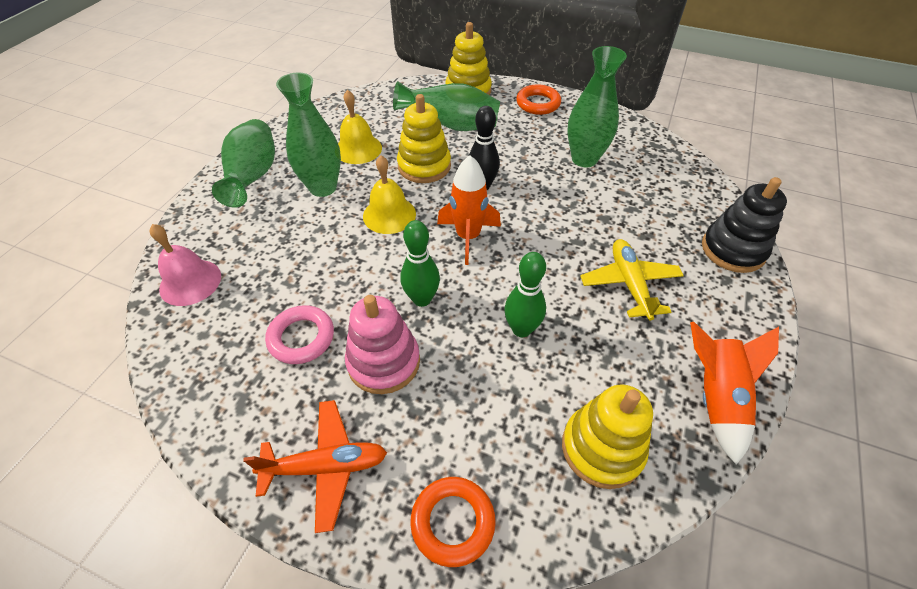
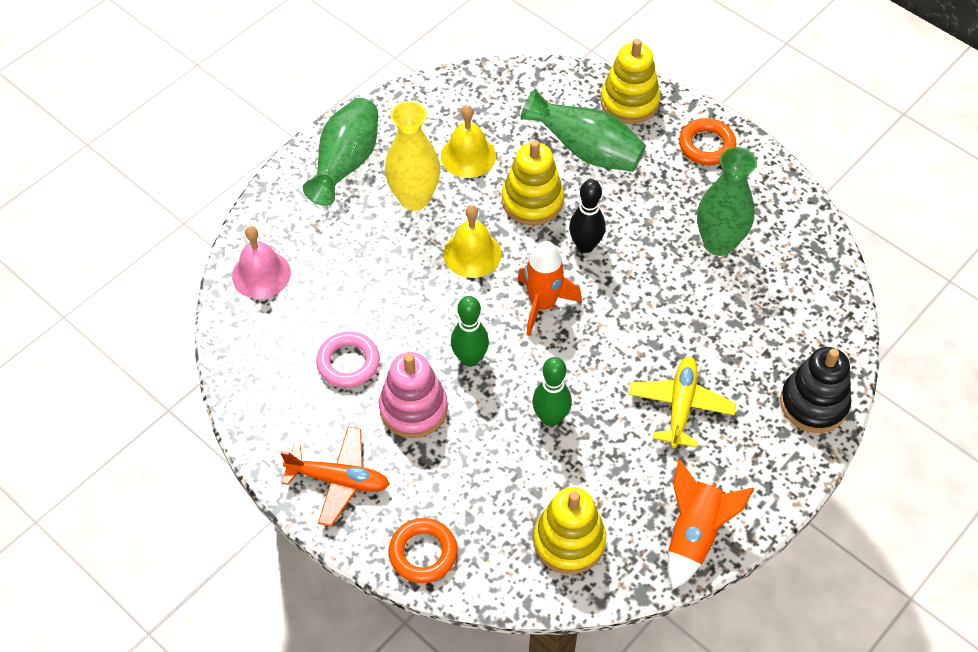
camera: 20 degrees right, 5 degrees up
green vase [276,73,341,197] -> yellow vase [385,101,441,211]

